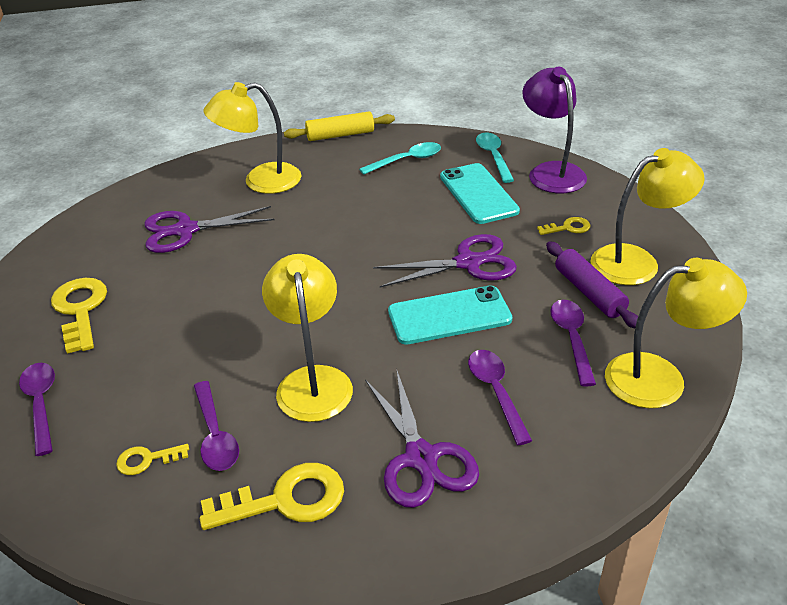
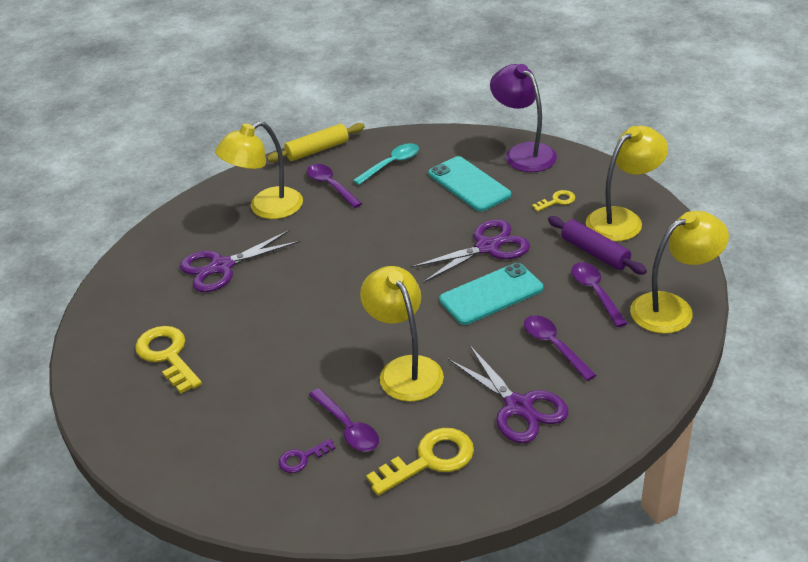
camera: 15 degrees left, 0 degrees up
purple spoon [19,363,55,456] -> purple spoon moved to [307,164,362,208]
yellow key [116,444,189,475] -> purple key [279,439,336,473]
turquoise spoon [476,133,514,183] -> none

